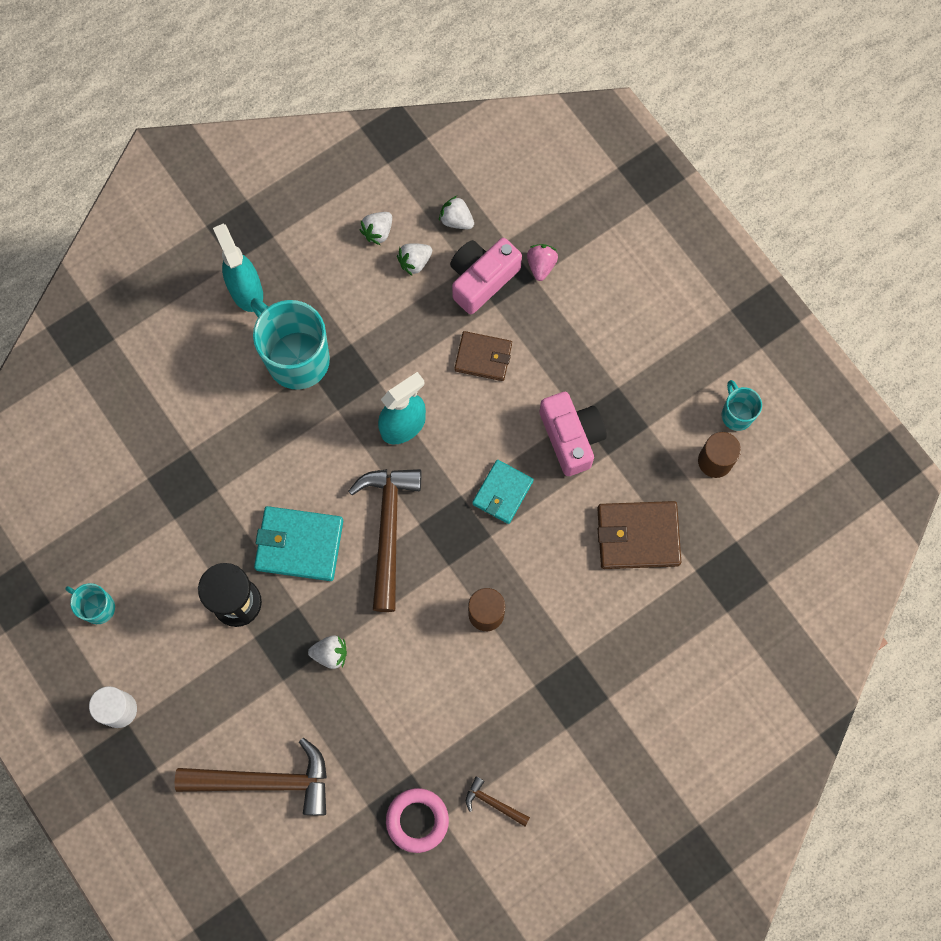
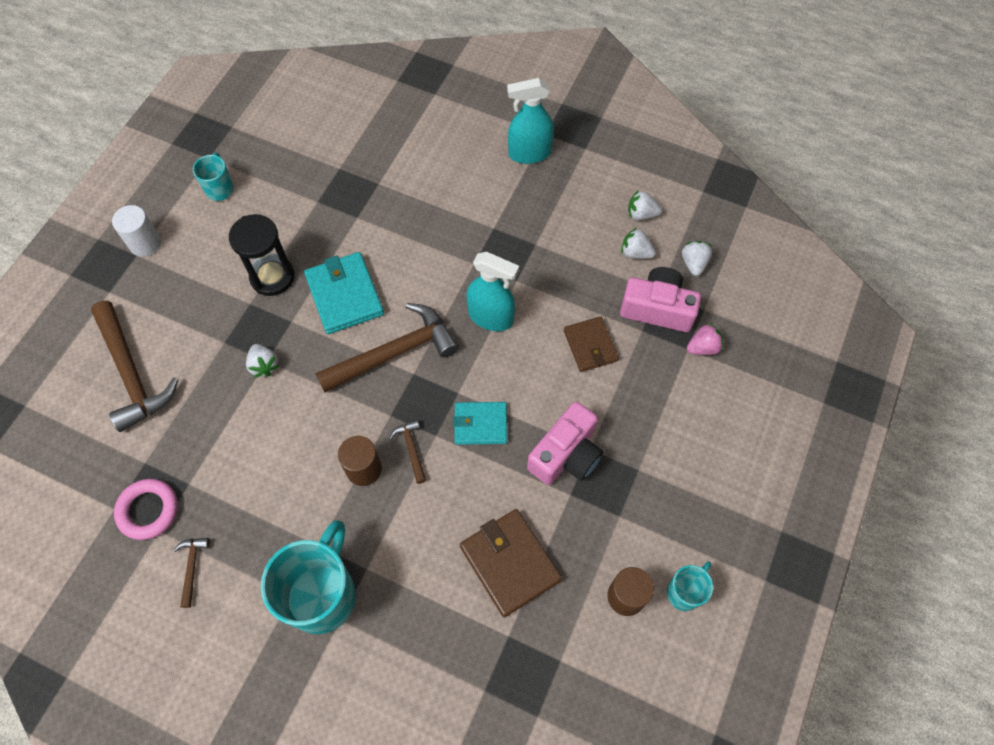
camera: 60 degrees right, 10 degrees down
turquoise spray bottle [213,224,263,312] -> turquoise spray bottle turned 135 degrees counterclockwise [507,78,554,164]
turquoise mug [251,298,330,390] -> turquoise mug moved to [261,520,356,634]
none -> brown hammer [389,420,426,484]

